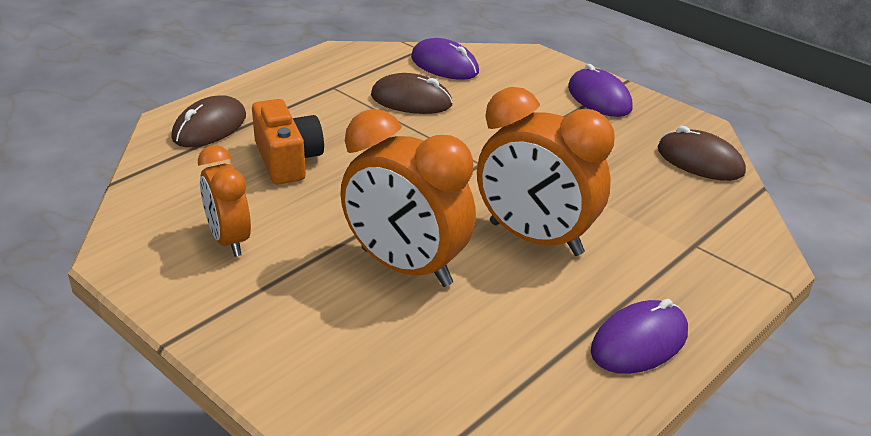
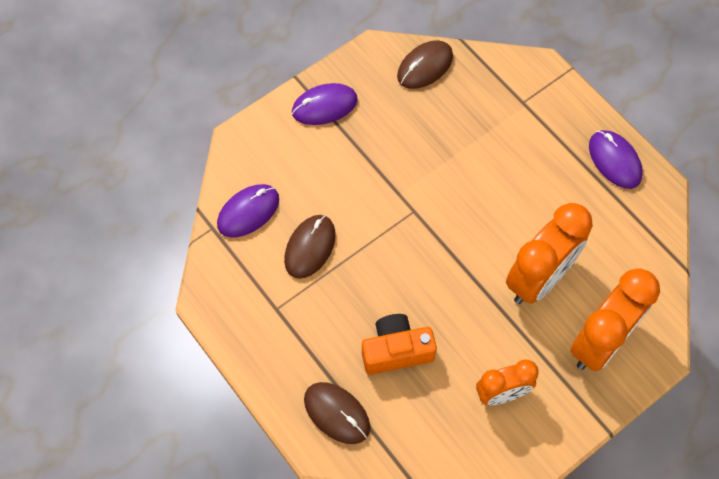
camera: 80 degrees left, 30 degrees up
orange clock [477,87,615,256] -> orange clock moved to [570,268,660,371]

